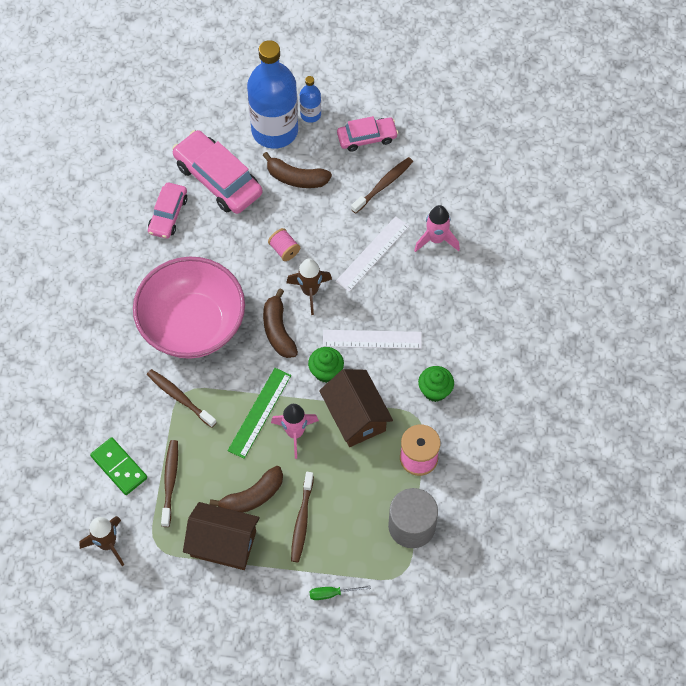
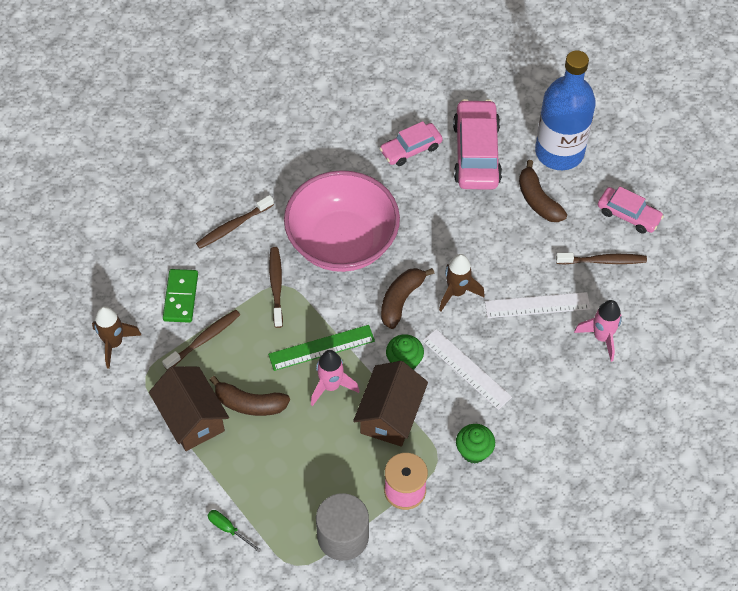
camera: 45 degrees right, 5 degrees down
pink spool [268,228,300,261] -> none
brown toothbrush [291,472,314,562] -> brown toothbrush moved to [196,195,274,249]
blue bottle [300,76,321,123] -> none

